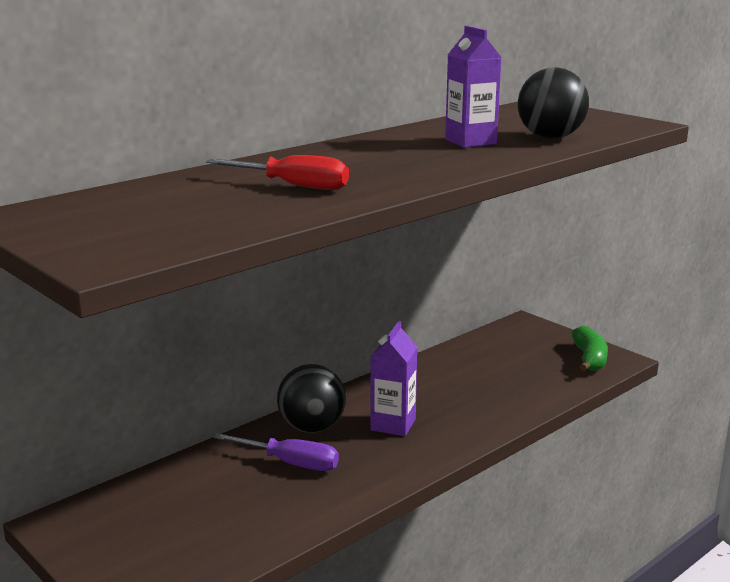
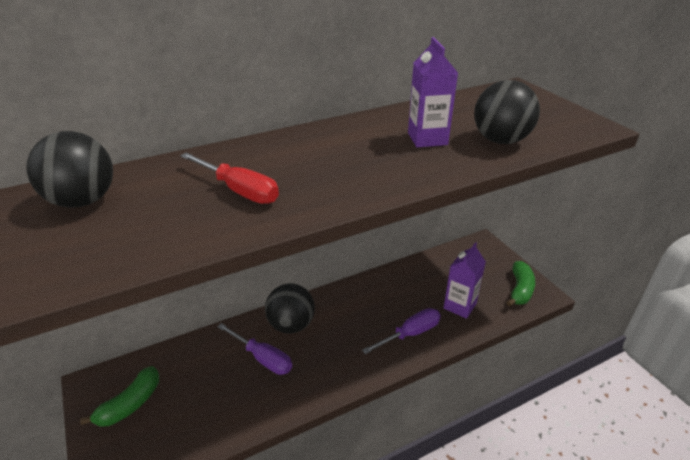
camera: 15 degrees right, 15 degrees up
purple carton [370,321,417,436] -> purple carton moved to [444,242,486,319]
none -> black ball [26,131,113,208]
none -> green banana [80,366,159,427]
none -> purple screwdriver [362,308,441,354]

